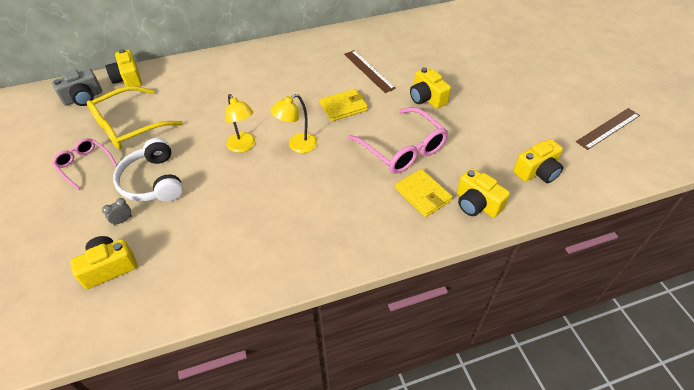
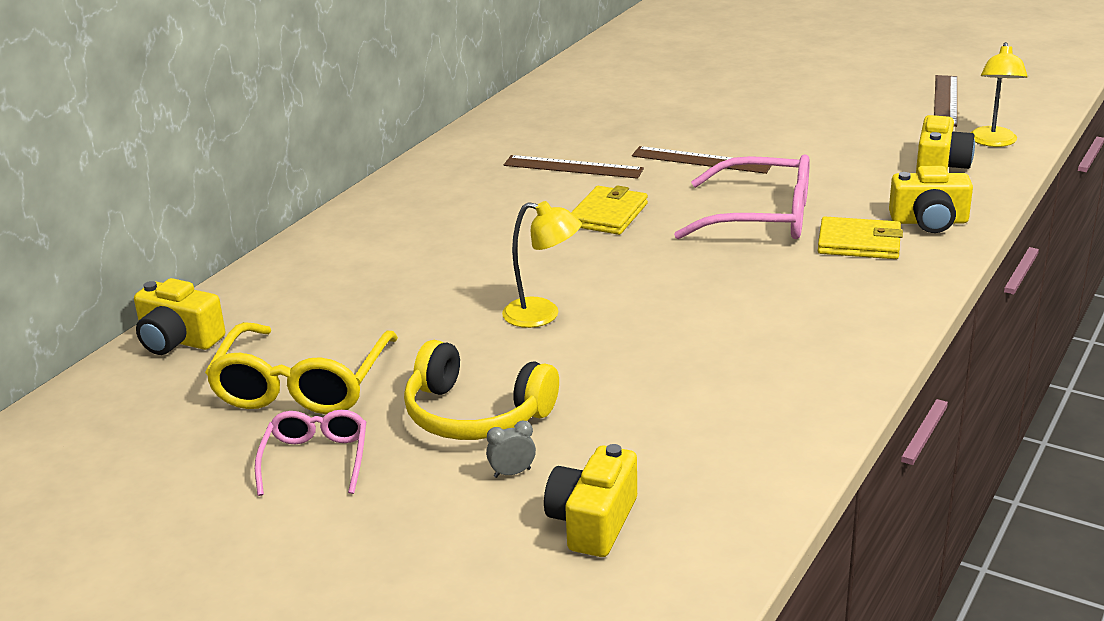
camera: 40 degrees left, 20 degrees down
grey camera [52,69,102,106] -> none
pink glasses [52,138,117,190] -> pink glasses turned 90 degrees clockwise [255,410,366,496]
grey clock [102,198,132,225] -> grey clock turned 60 degrees clockwise [486,421,536,478]
white headphones [113,138,183,202] -> yellow headphones [404,340,559,440]
yellow lamp [271,94,317,153] -> yellow lamp moved to [971,42,1028,147]
yellow camera [410,67,451,109] -> brown ruler [632,146,772,174]

